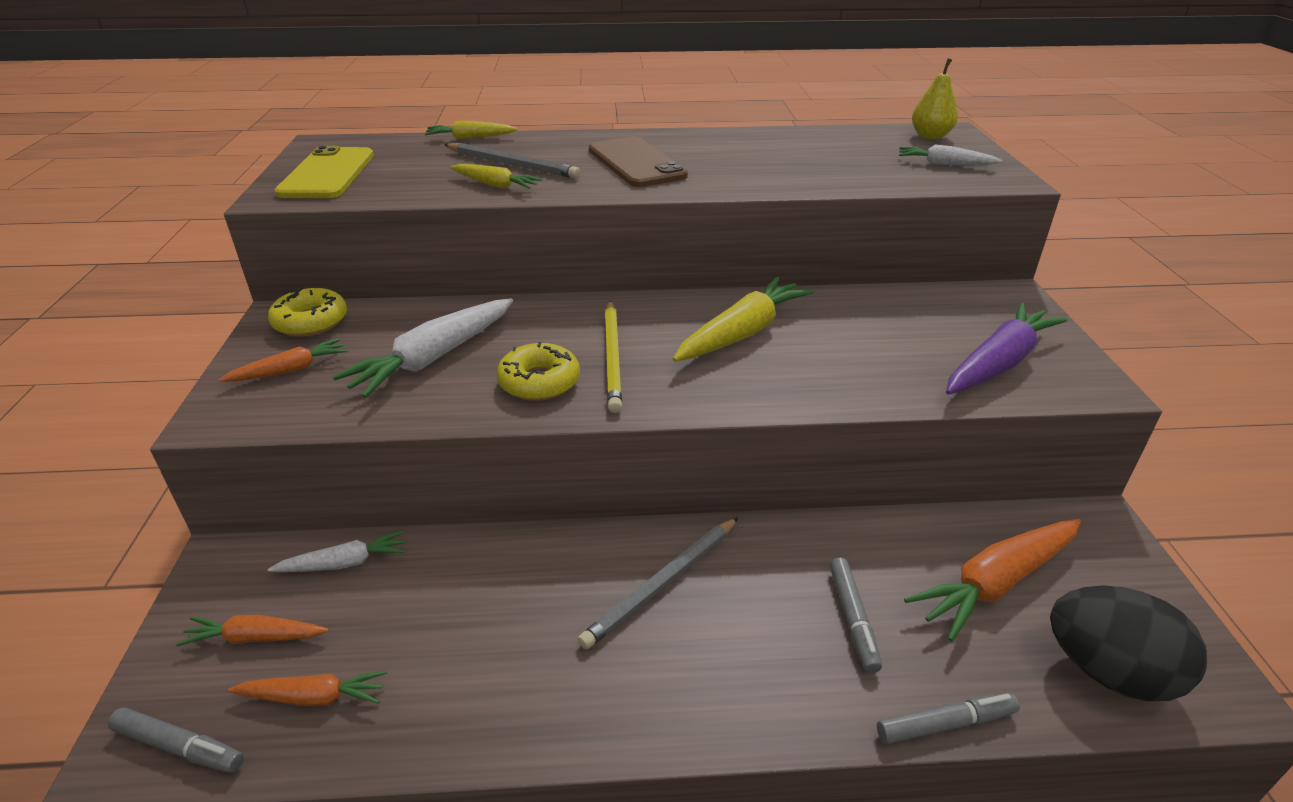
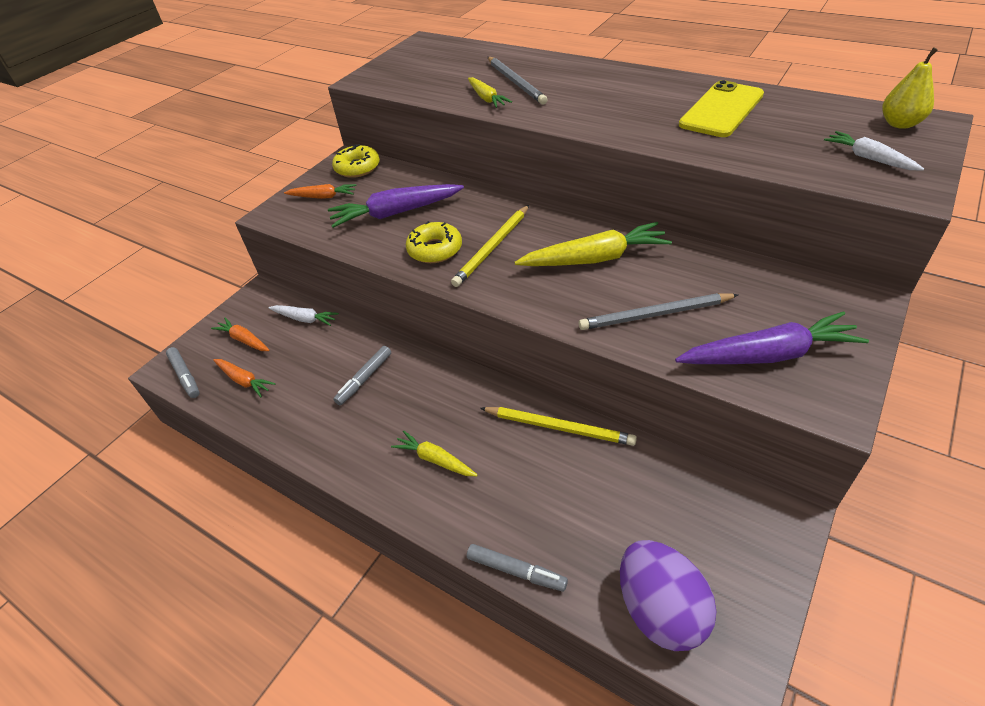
camera: 40 degrees right, 10 degrees up
yellow phone [275,146,374,198] -> yellow phone moved to [679,80,764,137]
white carrot [332,298,513,398] -> purple carrot [328,184,464,228]
yellow carrot [425,121,518,139] -> yellow carrot moved to [391,430,477,476]
grey pencil [578,517,739,649] -> grey pencil moved to [579,293,739,330]
brown phone [589,136,688,187] -> none
grey marker [830,558,882,673] -> grey marker moved to [333,346,391,405]
orange carrot [904,519,1081,642] -> none
black egg [1050,585,1207,701] -> purple egg [620,540,717,651]
none -> yellow pencil [480,407,637,446]

